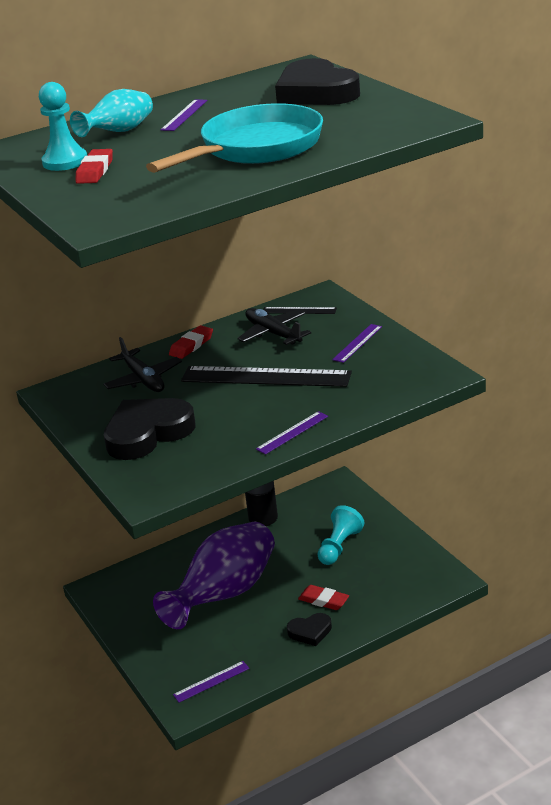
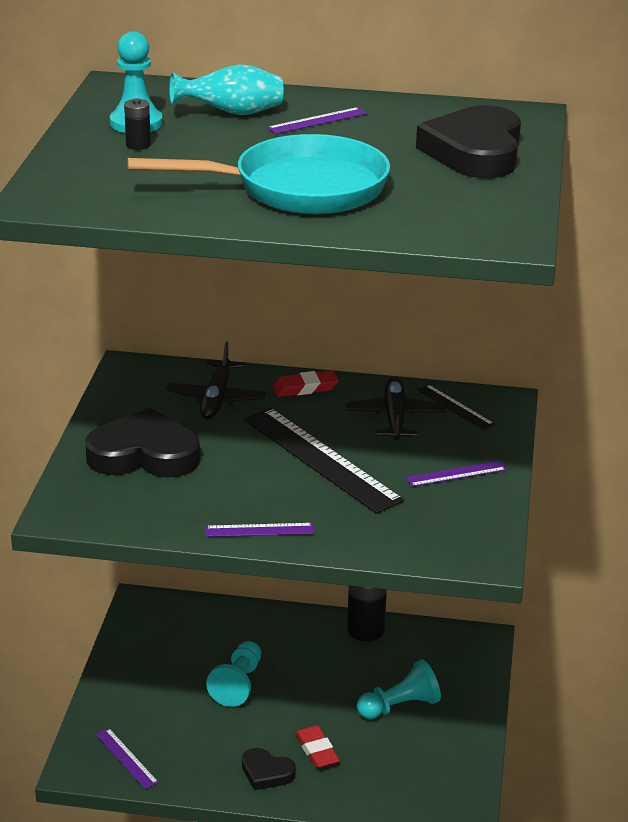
camera: 35 degrees right, 0 degrees up
red eraser [75,149,113,184] -> black battery [124,98,151,150]
purple vase [153,522,275,629] -> turquoise pawn [206,641,261,707]
purple ruler [173,661,250,703] -> purple ruler turned 45 degrees clockwise [96,728,159,789]

